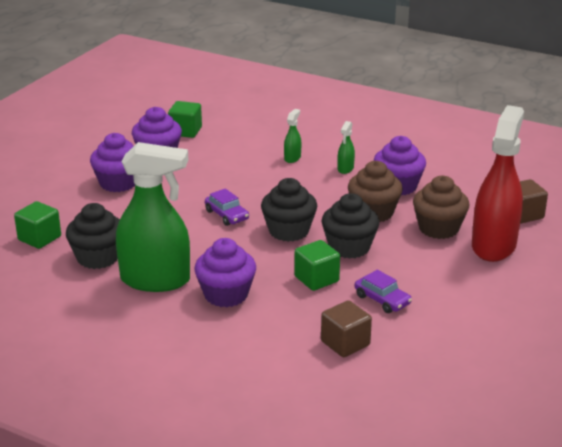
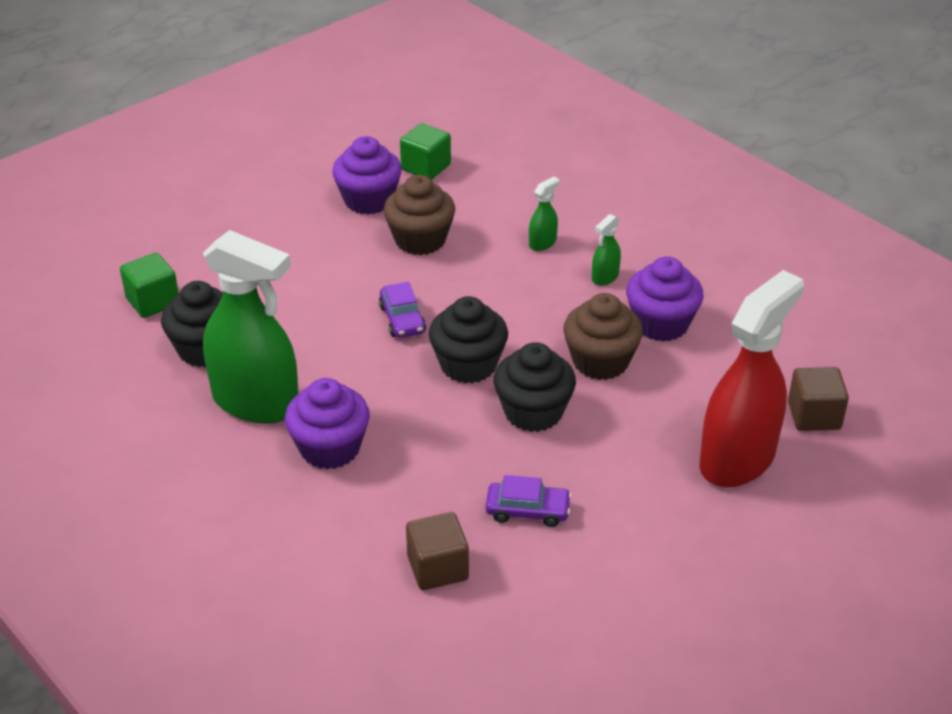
camera: 20 degrees right, 10 degrees up
purple cupcake [90,133,135,192] -> none
green cube [294,240,340,291] -> none
purple car [355,270,412,313] -> purple car turned 60 degrees counterclockwise [486,475,572,527]
brown cupcake [413,176,470,239] -> brown cupcake moved to [384,175,455,255]

